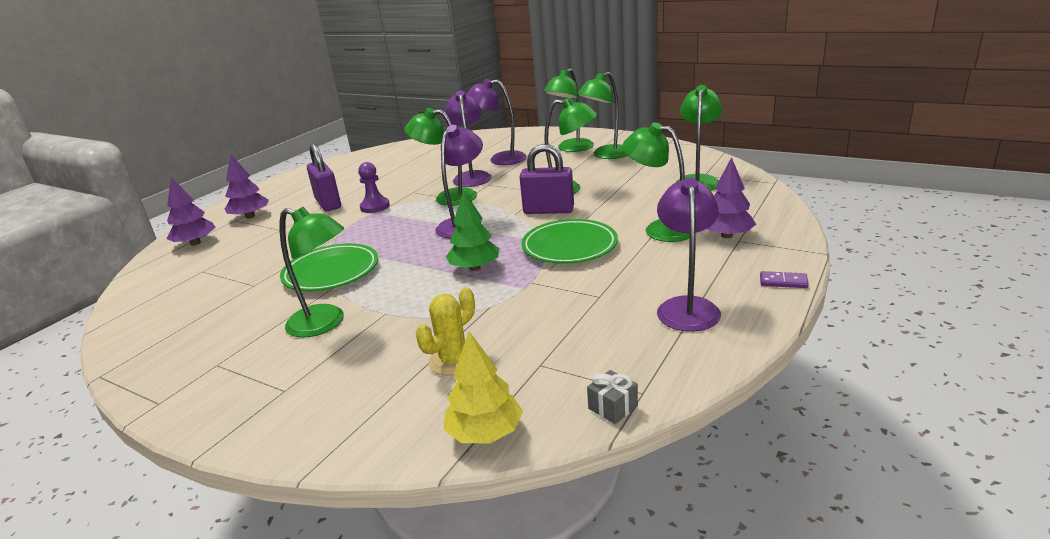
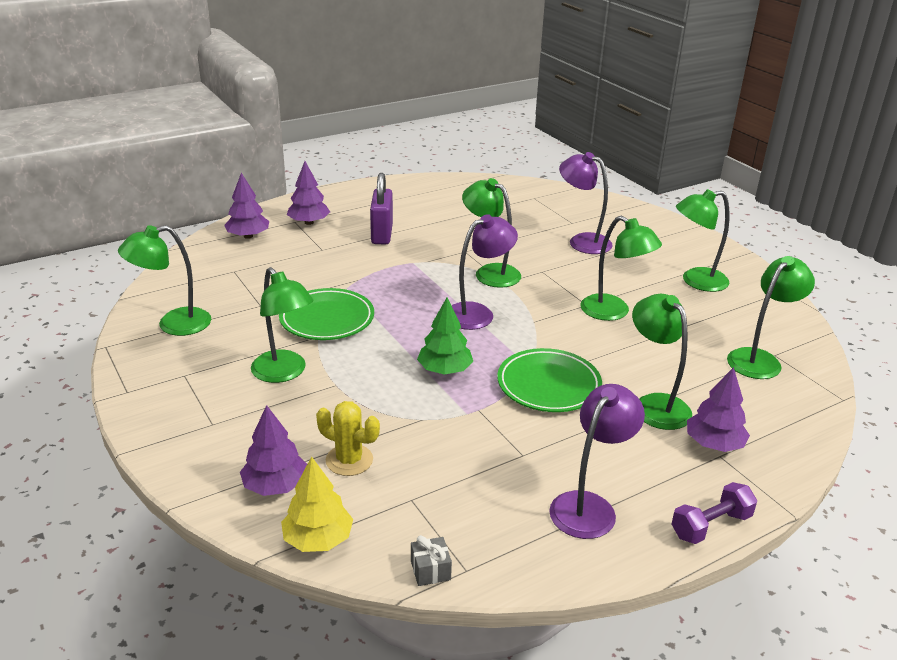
camera: 25 degrees right, 5 degrees up
purple pawn [358,162,390,213] -> none
yellow cactus [416,288,475,376] -> yellow cactus turned 45 degrees clockwise [316,401,380,476]
purple lamp [444,90,492,187] -> none
purple padlock [519,144,574,214] -> none
green lamp [544,68,594,152] -> green lamp moved to [118,225,211,336]
purple domino [760,271,809,288] -> purple dumbbell [672,482,757,544]
none -> purple tree [240,405,307,496]

